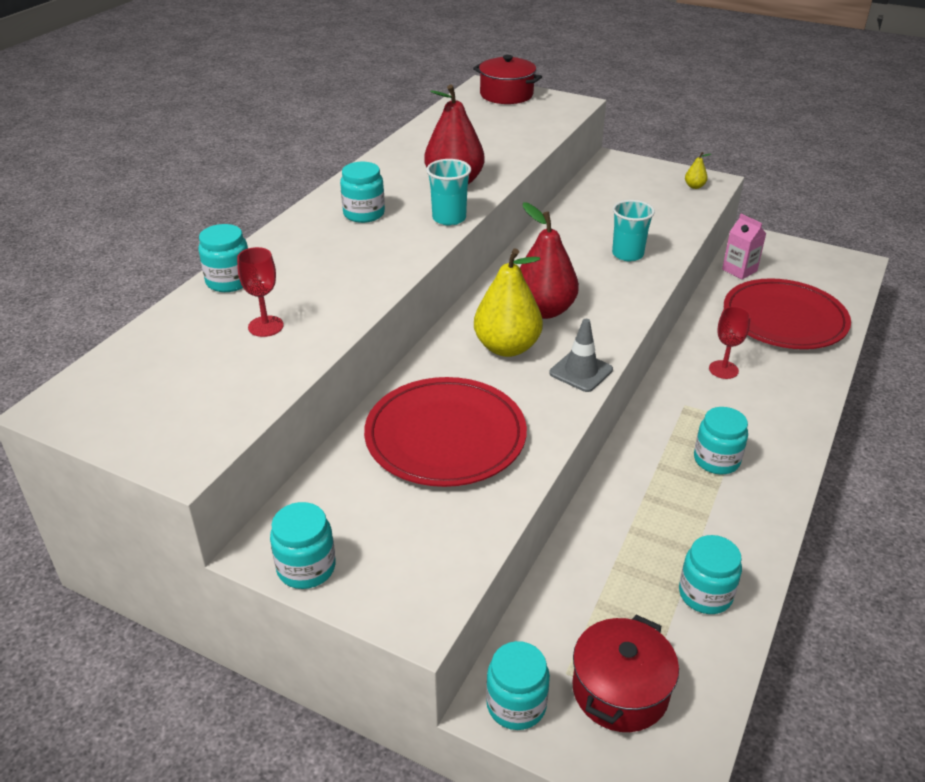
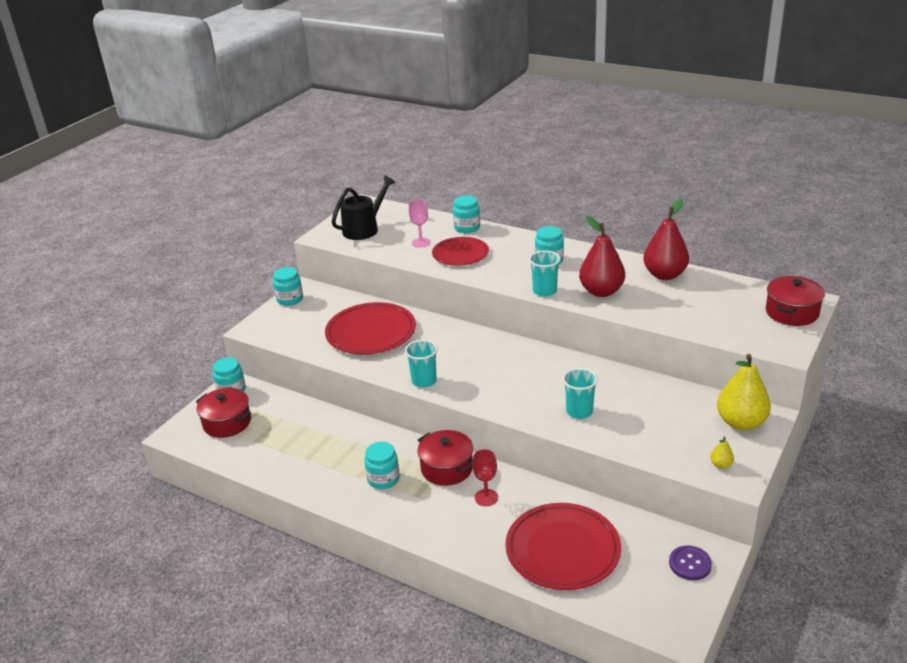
camera: 95 degrees right, 5 degrees down
red goblet [237,247,284,337] -> pink goblet [409,199,431,248]
yellow pear [474,248,543,357] -> yellow pear moved to [717,354,771,430]
red pear [520,202,579,319] -> red pear moved to [643,199,689,280]
grey traffic cone [549,319,613,392] -> turquoise cup [405,340,438,388]
turquoise jar [679,535,742,614] -> none
pink carton [722,214,766,279] -> none
none -> black watering can [332,176,396,240]
none -> red pot [417,430,473,486]
none -> red plate [432,237,489,266]
none -> purple button [669,545,712,580]

